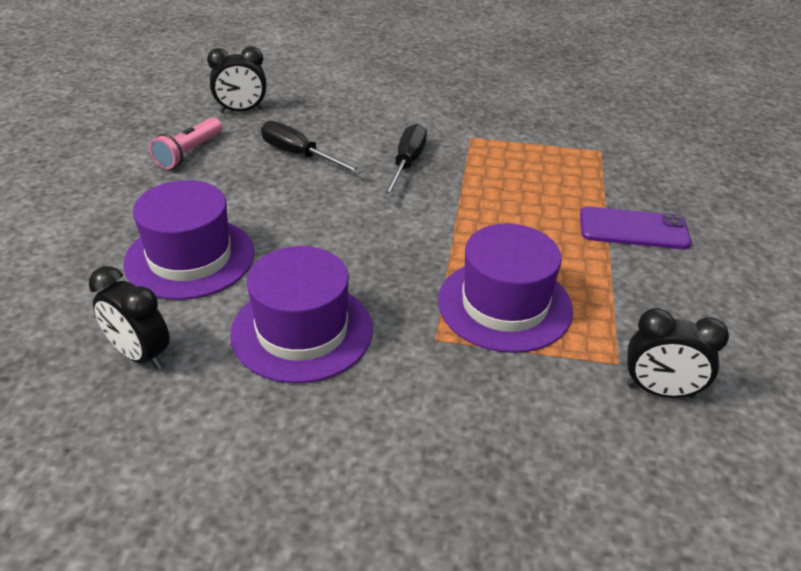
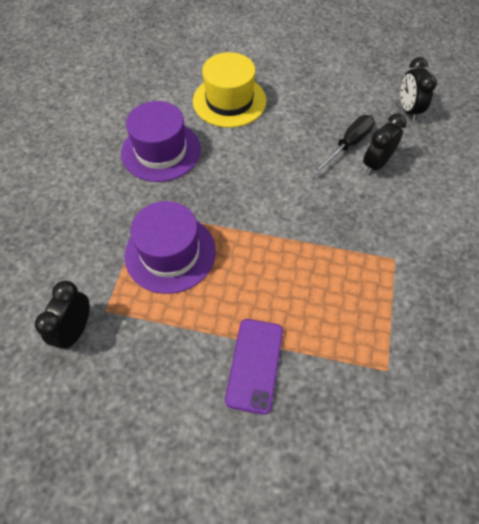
camera: 95 degrees right, 20 degrees up
black clock [89,266,170,370] -> black clock moved to [363,113,407,175]
purple hat [123,180,254,300] -> yellow hat [193,52,266,128]
pink flashlight [149,118,222,169] -> none
black screwdriver [382,124,427,198] -> none

